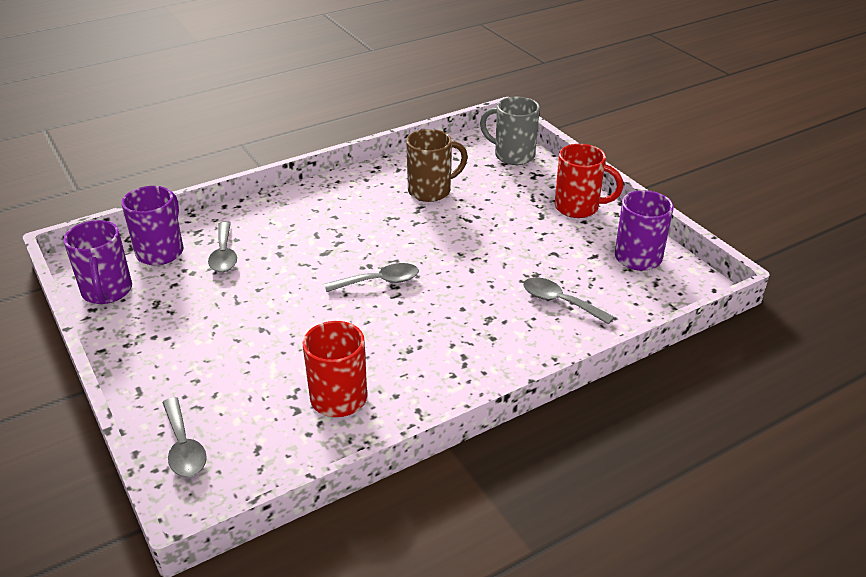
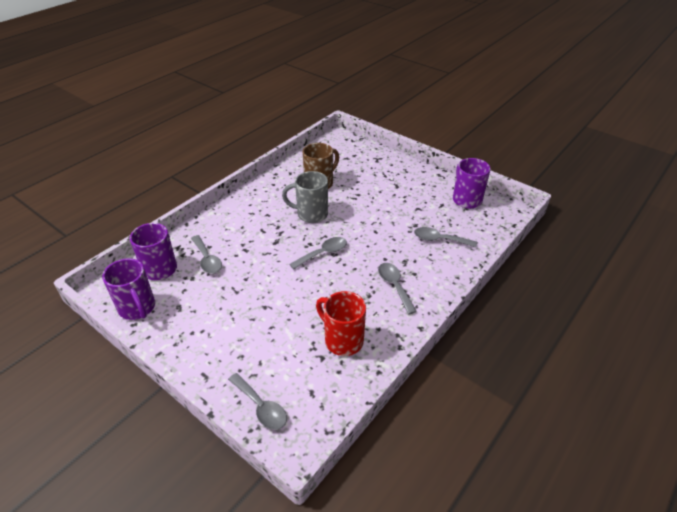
camera: 20 degrees left, 5 degrees up
grey mug [480,97,540,165] -> grey mug moved to [282,171,328,223]
red mug [555,144,623,218] -> none
none -> grey spoon [378,263,417,314]

